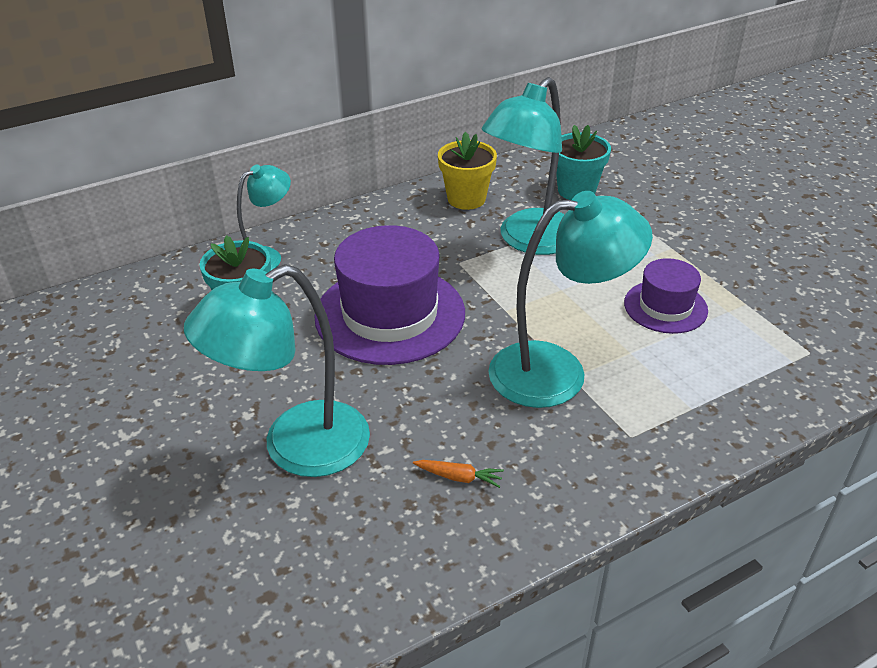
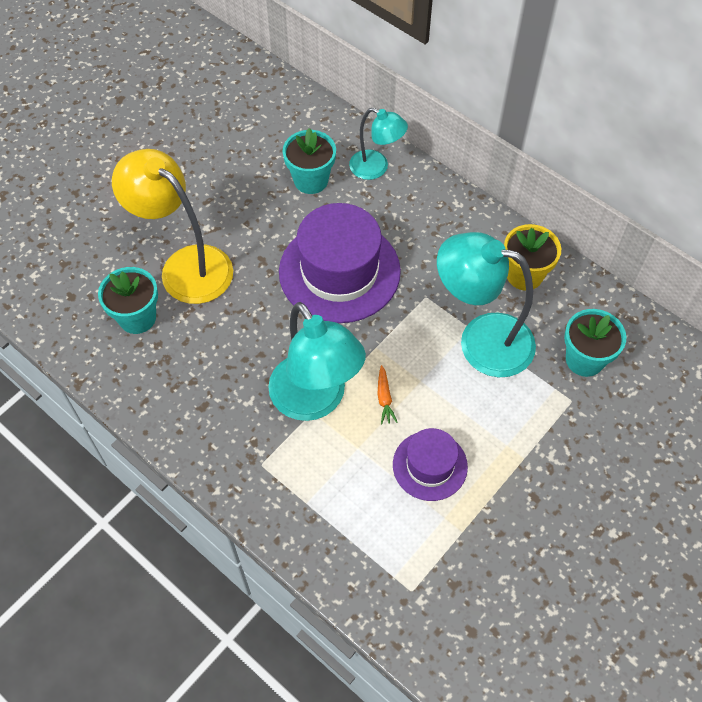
camera: 70 degrees right, 20 degrees up
turquoise lamp [184,264,370,477] -> yellow lamp [112,149,233,304]
orange carrot [413,460,504,488] -> orange carrot moved to [378,365,397,424]
none -> turquoise flower pot [98,267,158,334]

